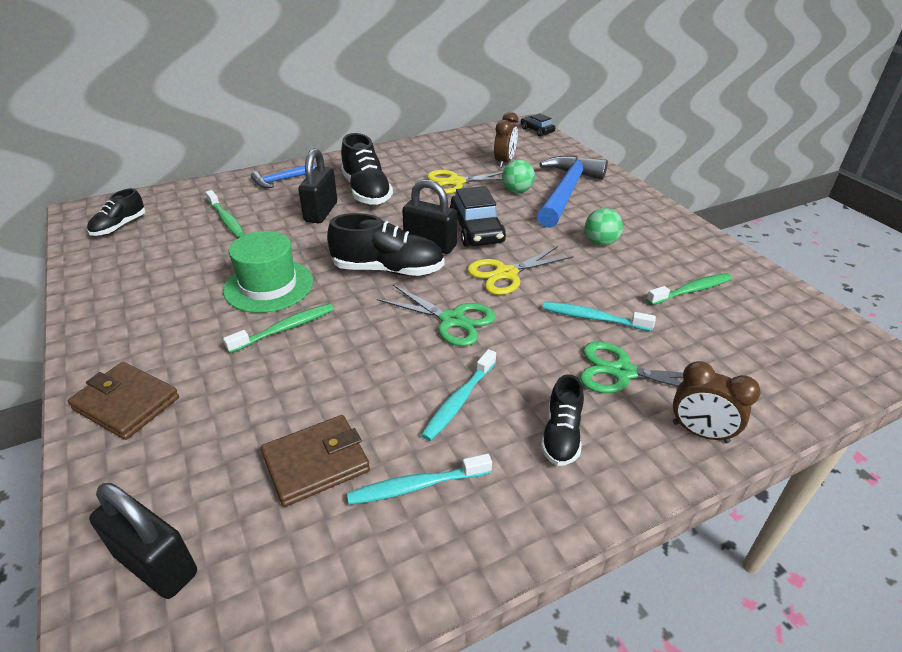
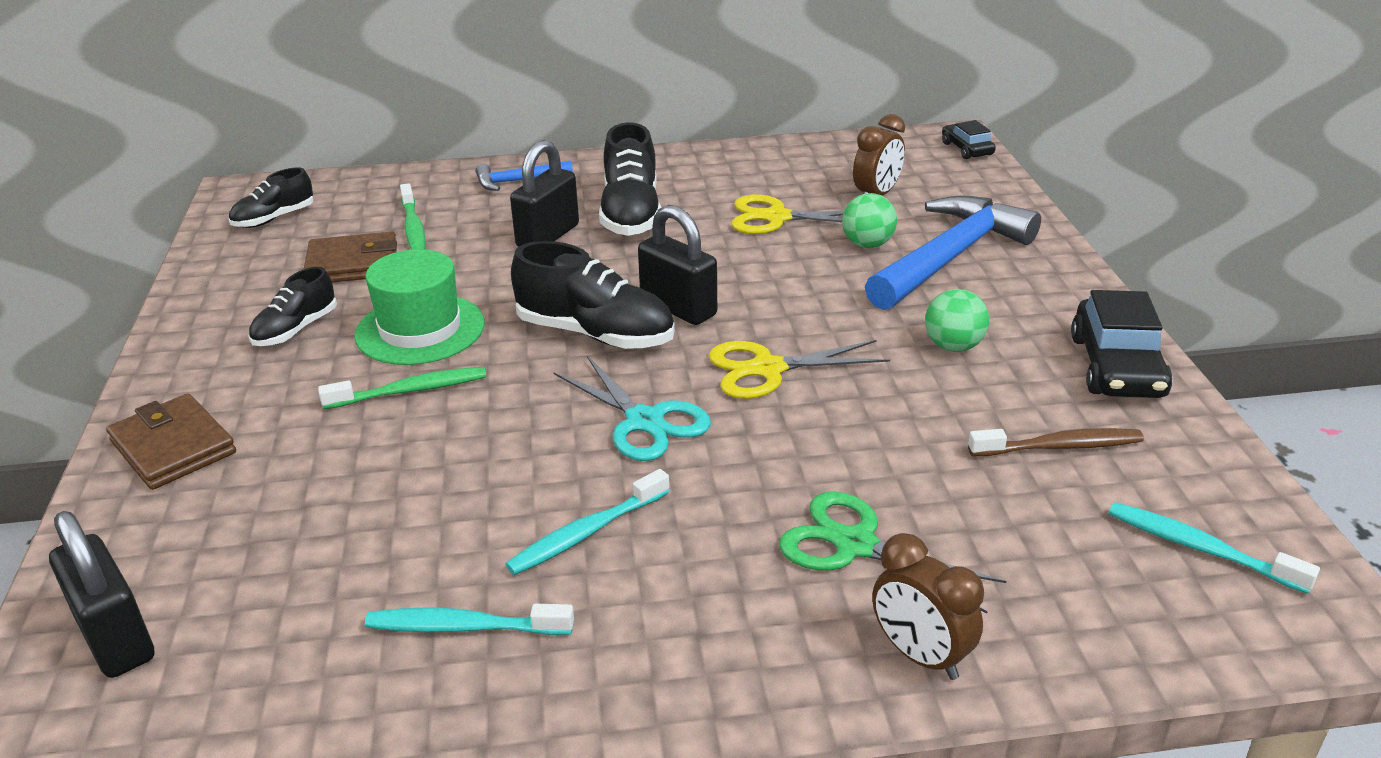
camera: 20 degrees right, 5 degrees down
brown wallet [261,415,370,507] -> brown wallet moved to [304,231,397,282]
green scissors [377,284,495,346] -> turquoise scissors [553,356,711,461]
black car [450,186,506,247] -> black car moved to [1071,290,1173,398]
black shoe [541,374,584,466] -> black shoe moved to [248,267,337,346]
turquoise toothbrush [543,302,656,331] -> turquoise toothbrush moved to [1109,502,1320,594]
green toothbrush [646,273,732,305] -> brown toothbrush [968,428,1144,456]

